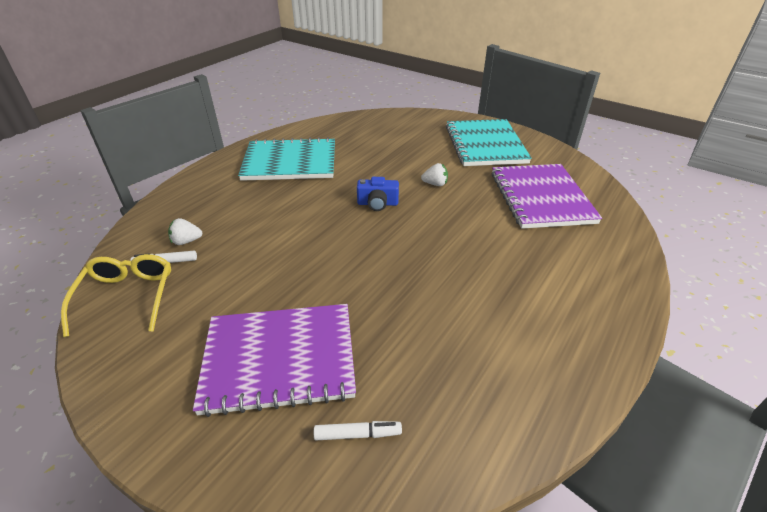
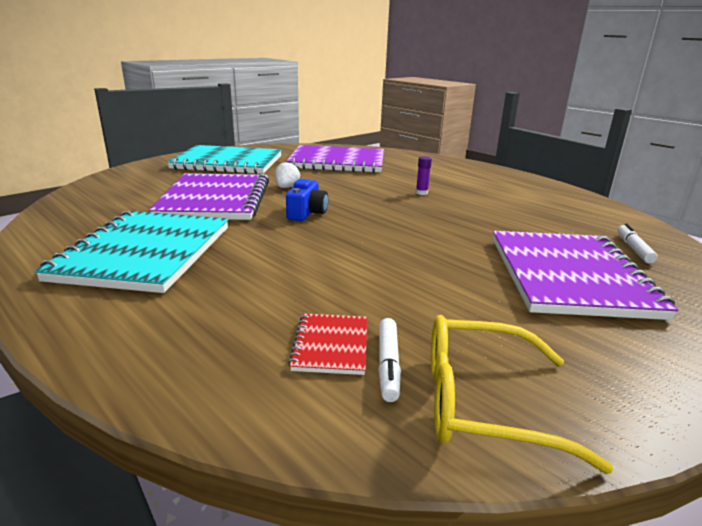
camera: 80 degrees left, 15 degrees down
white strawberry [168,218,203,245] -> red notebook [288,314,367,375]
none -> purple notebook [149,173,269,220]
none -> purple glue stick [416,156,432,195]

